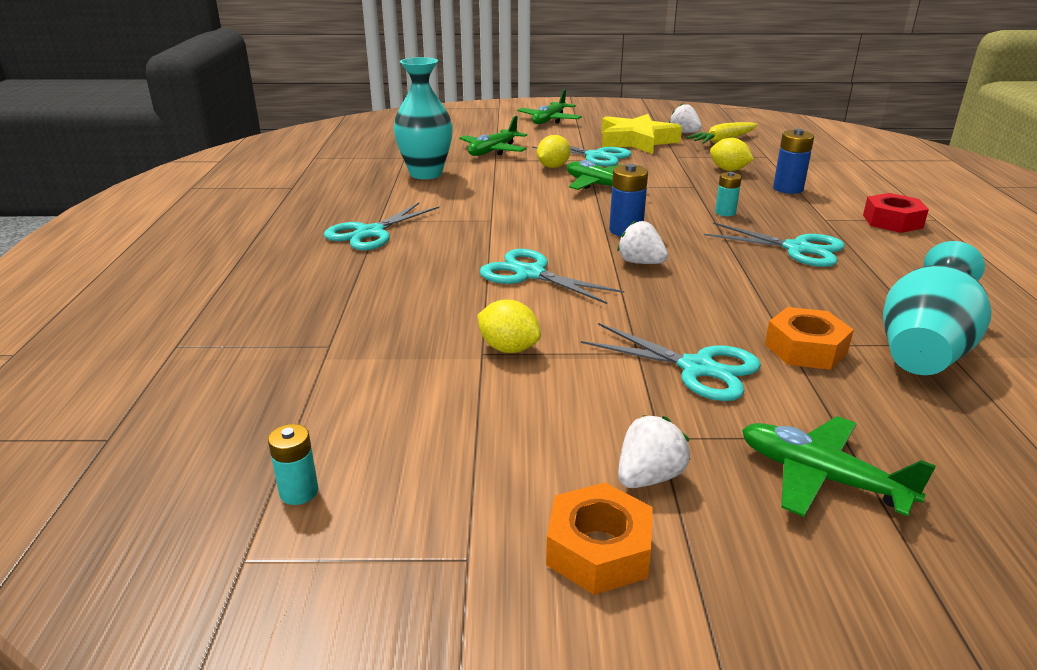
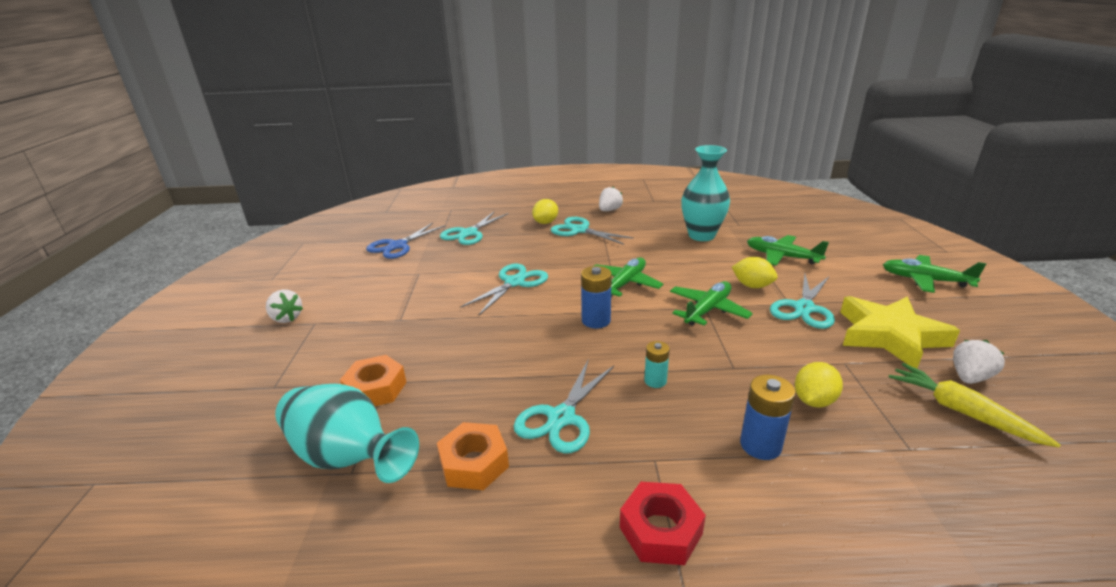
camera: 90 degrees right, 0 degrees up
turquoise battery [268,424,319,505] -> none
yellow lemon [477,300,541,353] -> yellow lemon moved to [532,199,558,224]
orange nut [546,483,653,595] -> orange nut moved to [437,422,509,490]
turquoise scissors [581,323,761,401] -> turquoise scissors moved to [440,212,508,245]
white strawberry [618,221,668,264] -> white strawberry moved to [599,187,623,211]
green plane [742,416,936,517] -> green plane moved to [594,257,663,297]
none -> blue scissors [366,223,445,259]

